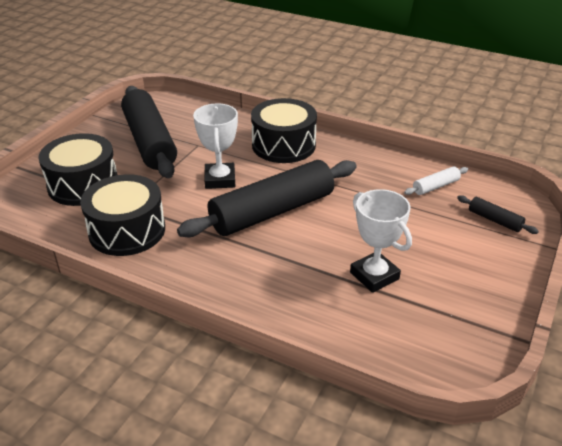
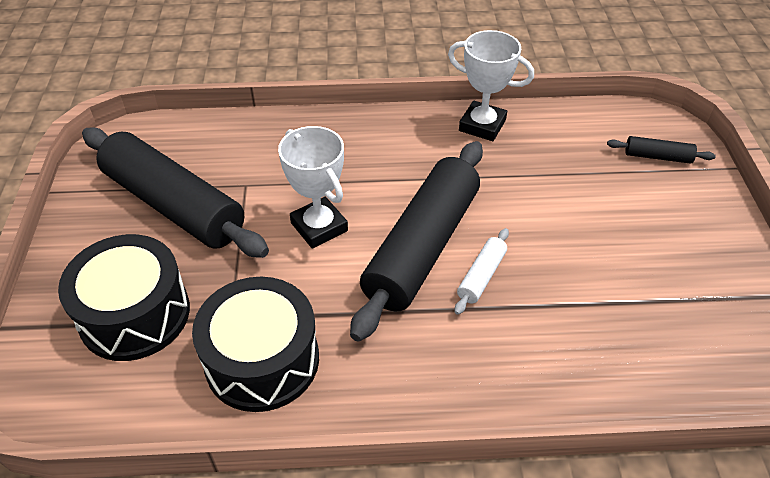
camera: 30 degrees left, 10 degrees up
black drum [251,98,317,163] -> none
white trophy [350,189,412,293] -> white trophy moved to [448,30,534,141]
white rolling pin [404,166,468,195] -> white rolling pin moved to [455,228,509,315]

